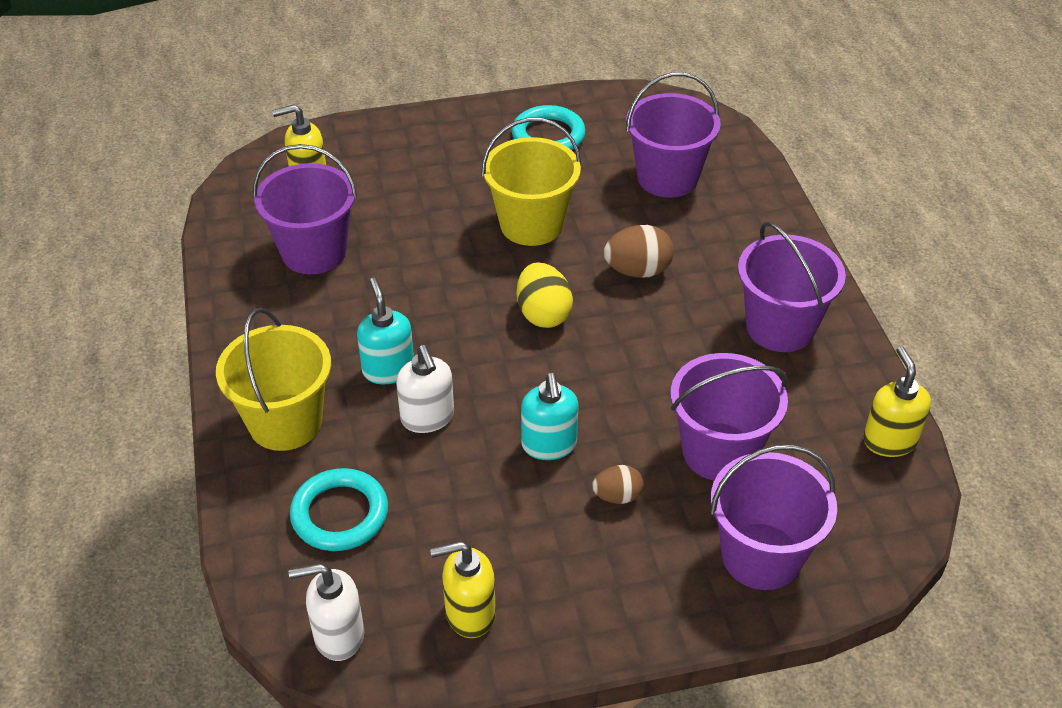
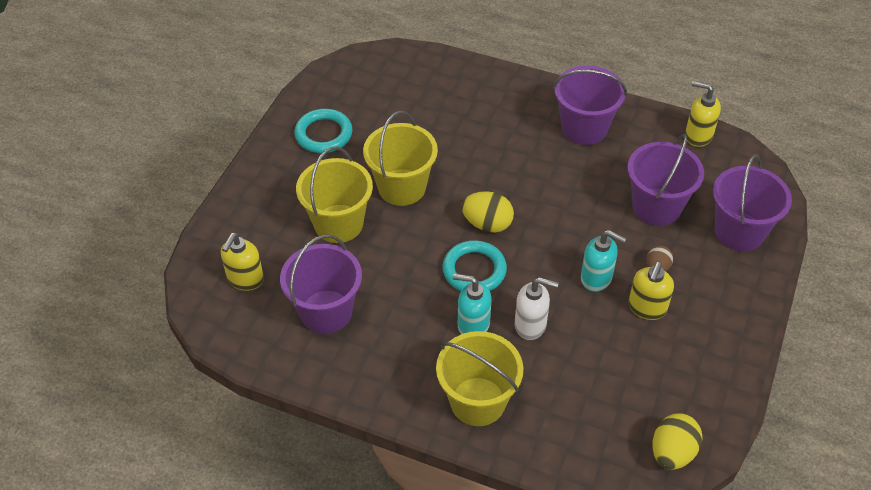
camera: 55 degrees left, 5 degrees up
white soap dispenser [289,563,364,661] -> yellow egg [652,413,703,470]
turquoise ring [290,468,388,551] -> turquoise ring moved to [443,240,507,291]
yellow soap dispenser [430,541,496,638] -> yellow soap dispenser moved to [628,262,674,320]
brown egg [604,225,674,278] -> none
purple bucket [626,72,721,198] -> none
none -> yellow bucket [296,147,373,243]

